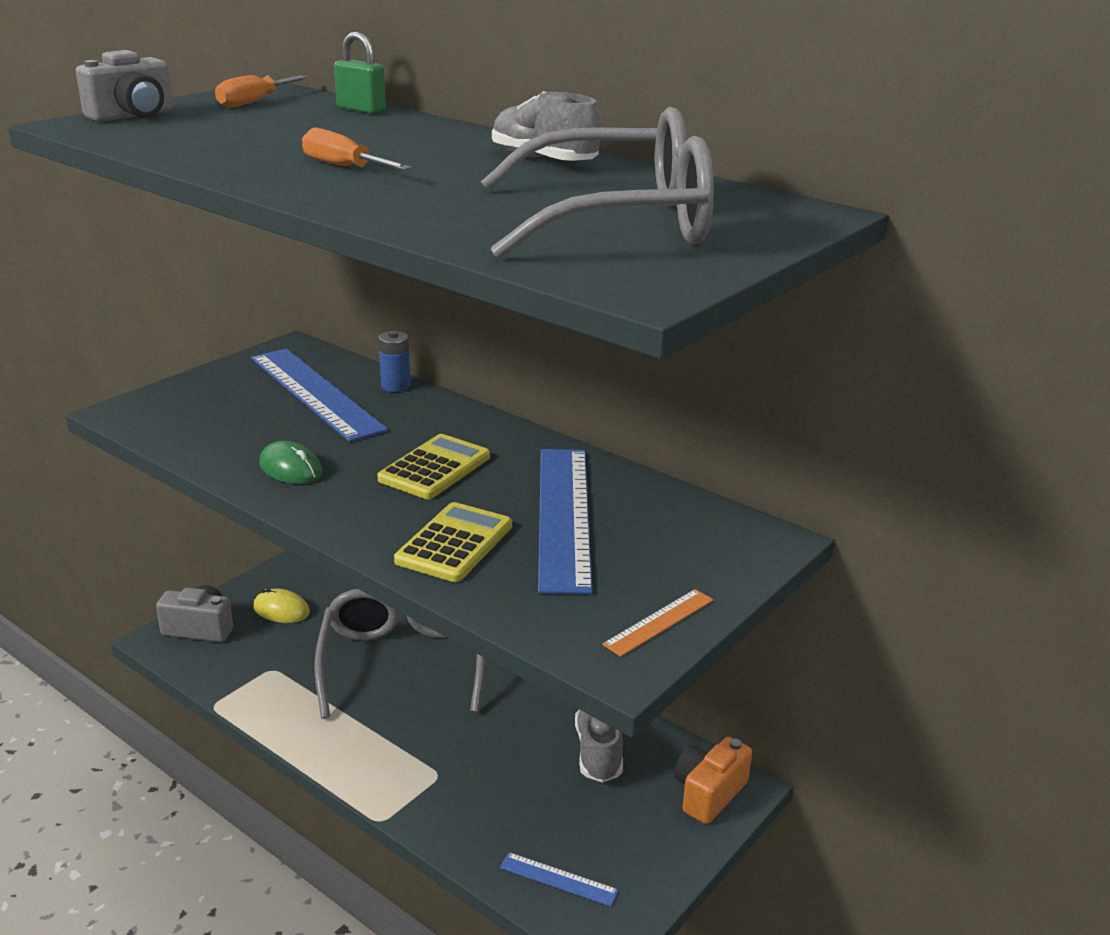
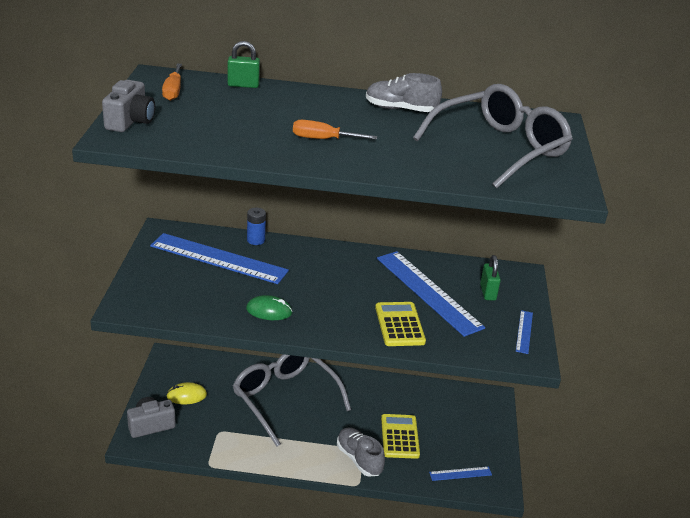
camera: 35 degrees left, 5 degrees up
yellow calculator [377,434,490,499] -> yellow calculator moved to [381,414,420,459]
grey shoe [575,709,623,783] -> grey shoe moved to [337,427,385,477]
orange ruler [602,589,713,657] -> blue ruler [516,310,533,354]
orange camera [675,737,752,824] -> none
none -> green padlock [480,255,501,301]

